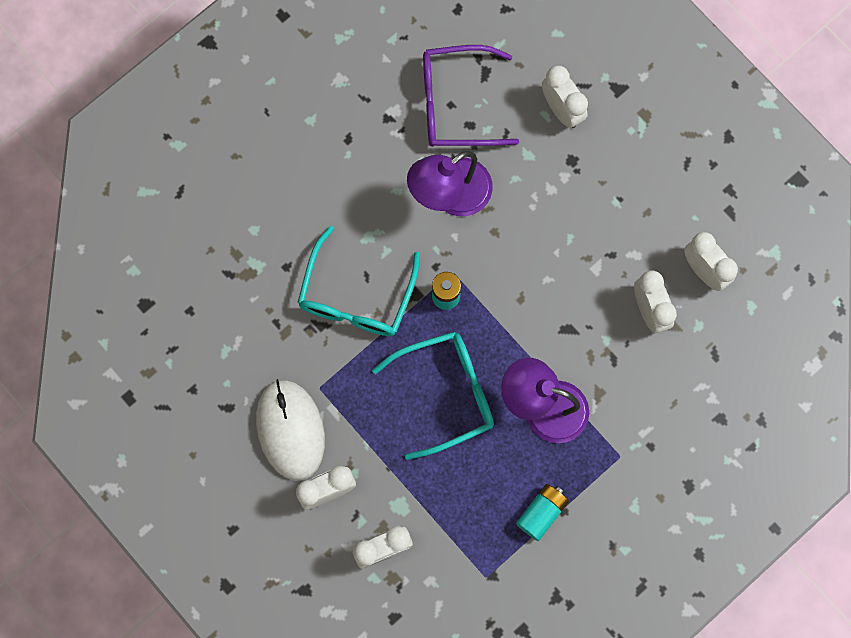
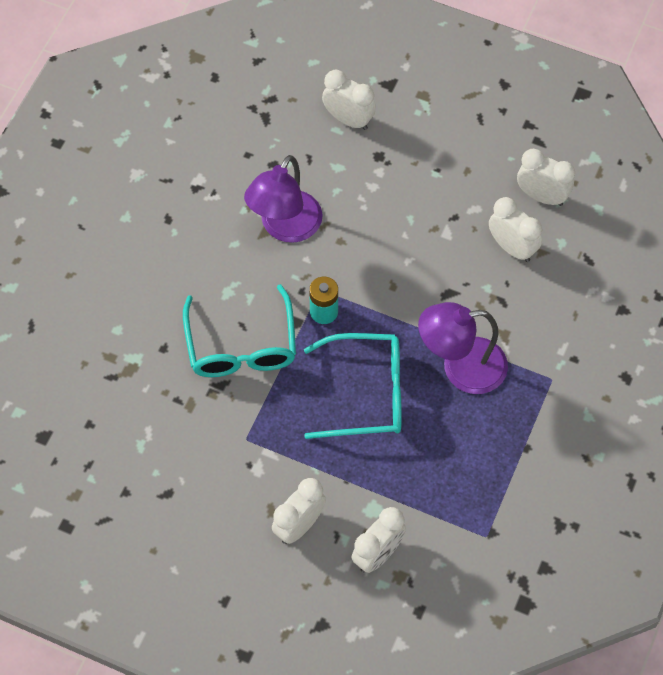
camera: 25 degrees left, 15 degrees down
white mouse [256,379,325,481] -> none
turquoise glasses [372,331,494,460] -> turquoise glasses turned 45 degrees clockwise [304,333,402,439]
purple glasses [423,45,519,147] -> none
turquoise battery [516,484,569,541] -> none

